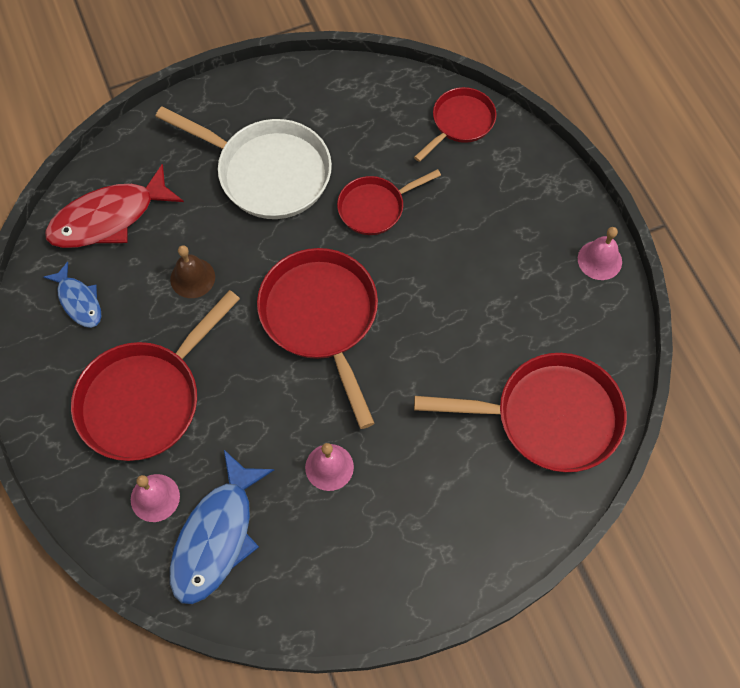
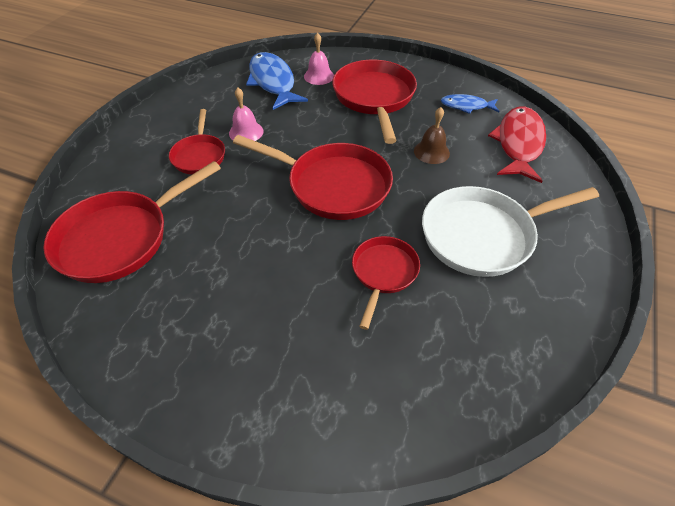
camera: 135 degrees right, 15 degrees down
red pan [414,87,496,162] -> red pan moved to [169,109,225,175]
pink bell [578,227,622,280] -> none

